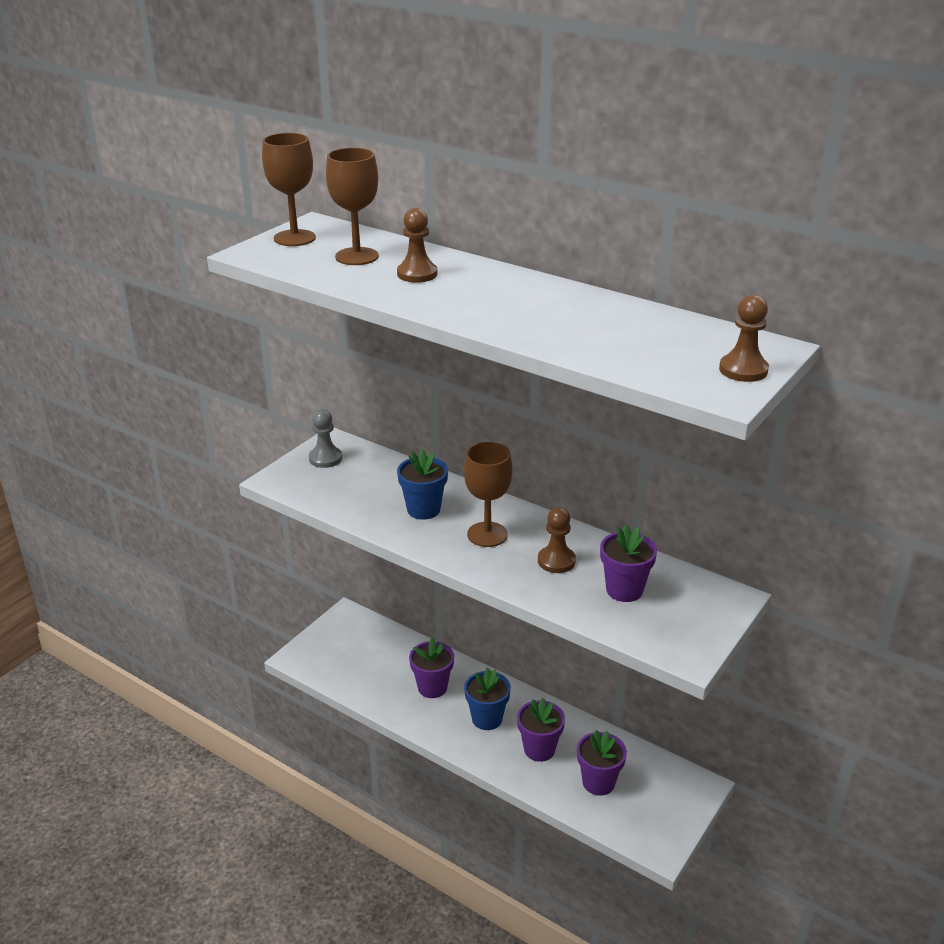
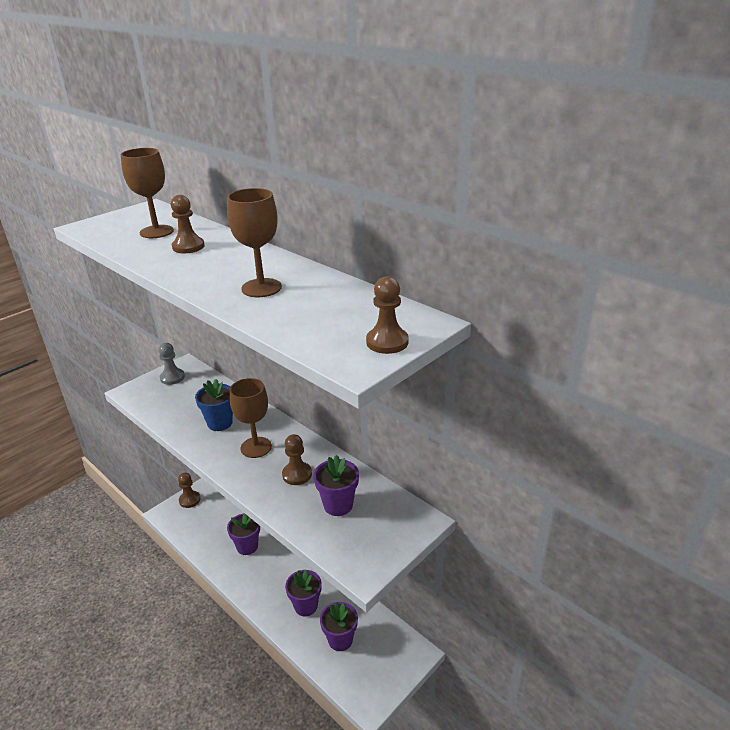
camera: 10 degrees right, 0 degrees up
brown goblet [262,133,316,246] -> brown goblet moved to [227,188,282,297]
blue flower pot [464,668,511,730] -> none
none -> brown pawn [178,473,201,508]

